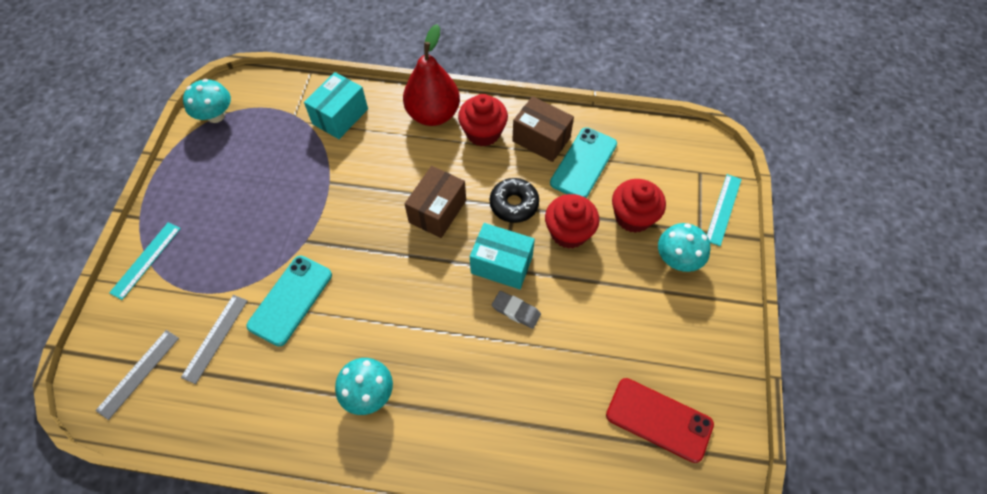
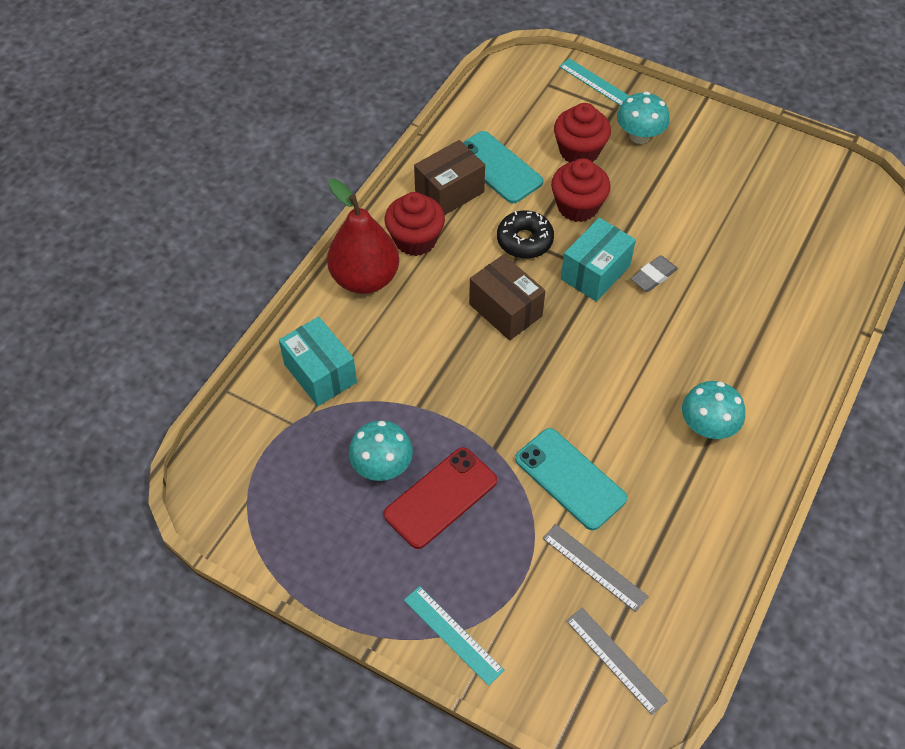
camera: 70 degrees left, 5 degrees down
turquoise mushroom [183,79,231,123] -> turquoise mushroom moved to [349,420,413,481]
red phone [606,378,714,463] -> red phone moved to [384,447,497,549]

